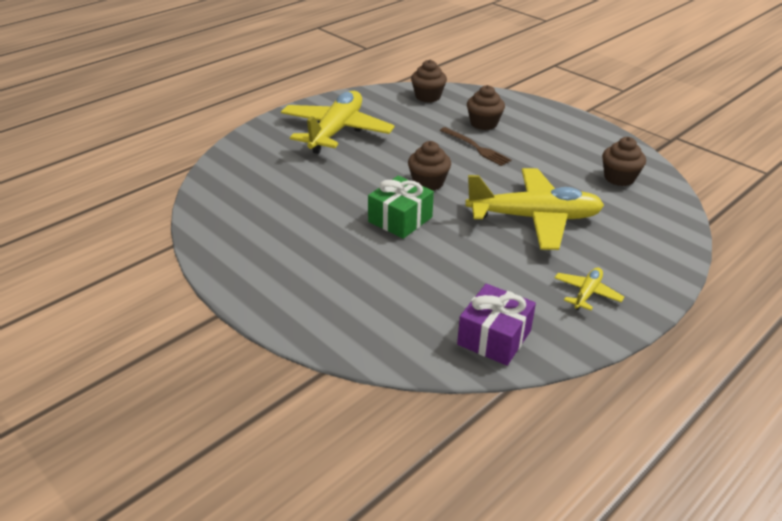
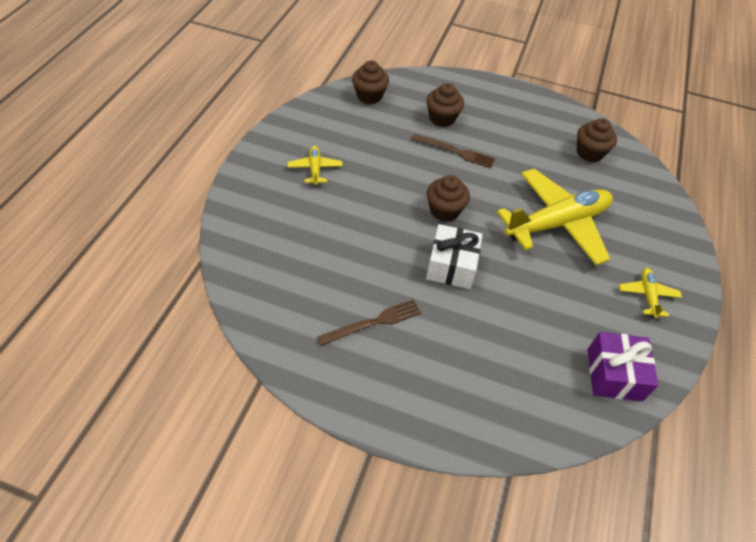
camera: 30 degrees left, 15 degrees up
yellow plane [281,91,395,154] -> yellow plane [288,146,343,185], size x0.44
green gift [368,176,434,239] -> white gift [426,224,483,289]
none -> brown fork [317,299,421,346]

